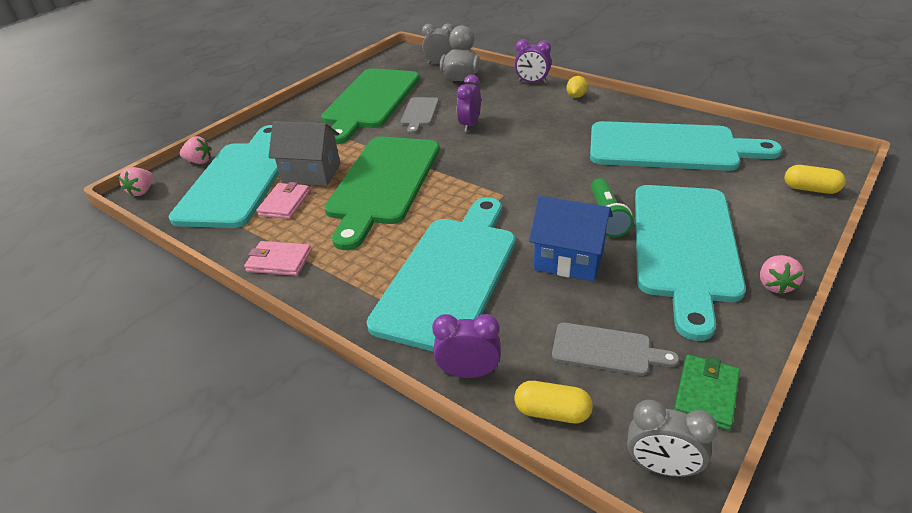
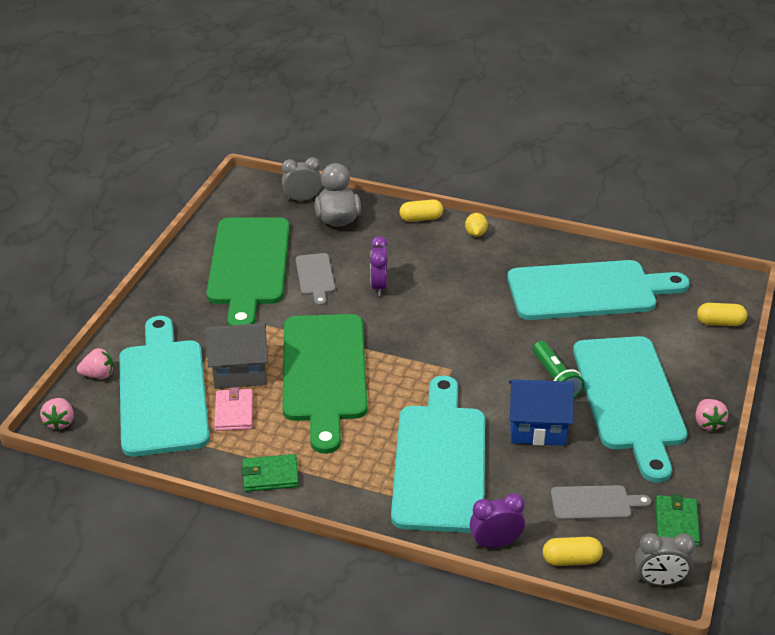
camera: 20 degrees left, 0 degrees up
pink wallet [244,241,312,276] -> green wallet [241,454,299,492]
purple clock [514,39,551,84] -> yellow capsule [400,200,443,222]

